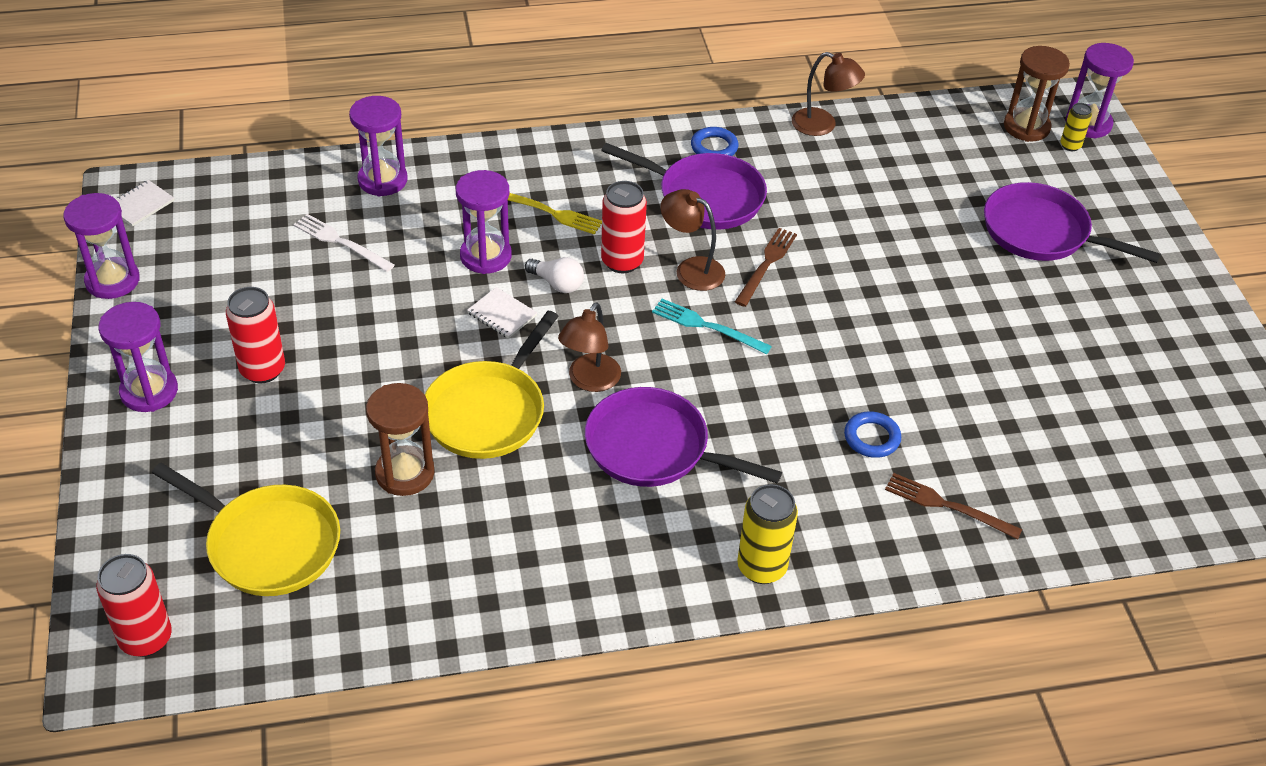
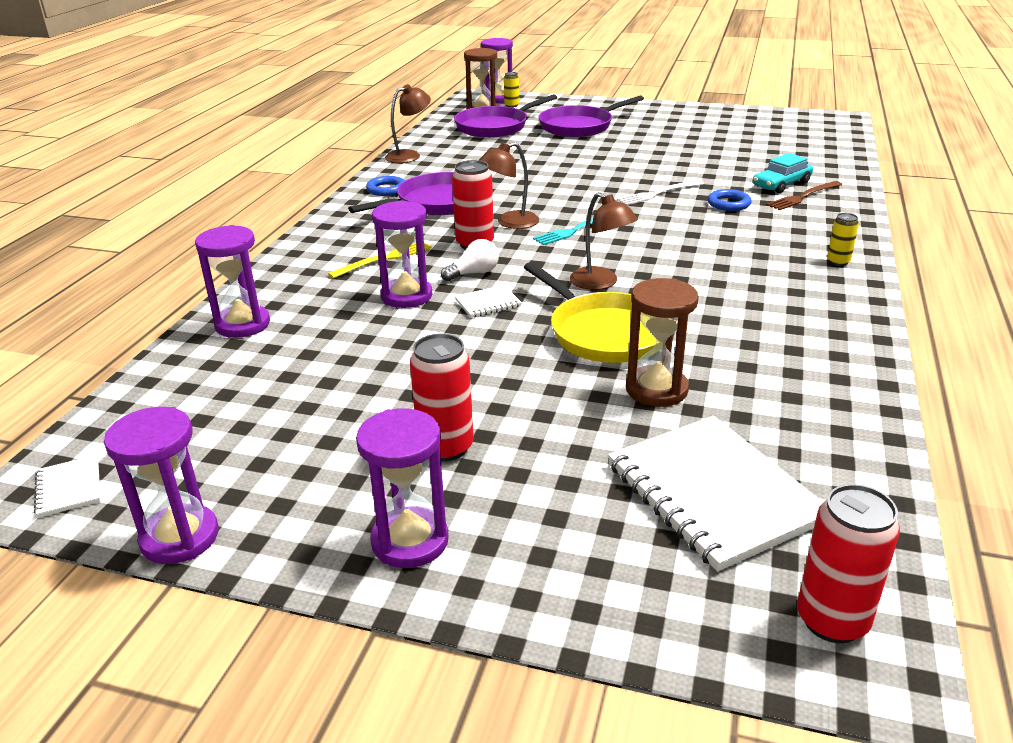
camera: 60 degrees left, 15 degrees down
yellow pan [152,463,340,596] -> white notebook [608,416,823,572]
white fork [293,214,395,272] -> white fork moved to [617,180,704,205]
purple pan [585,387,782,487] -> purple pan moved to [454,94,557,138]
brown fork [735,228,797,307] -> none
yellow can [737,484,798,584] -> yellow can [827,213,859,266], size x0.56
none -> turquoise car [753,153,813,193]

